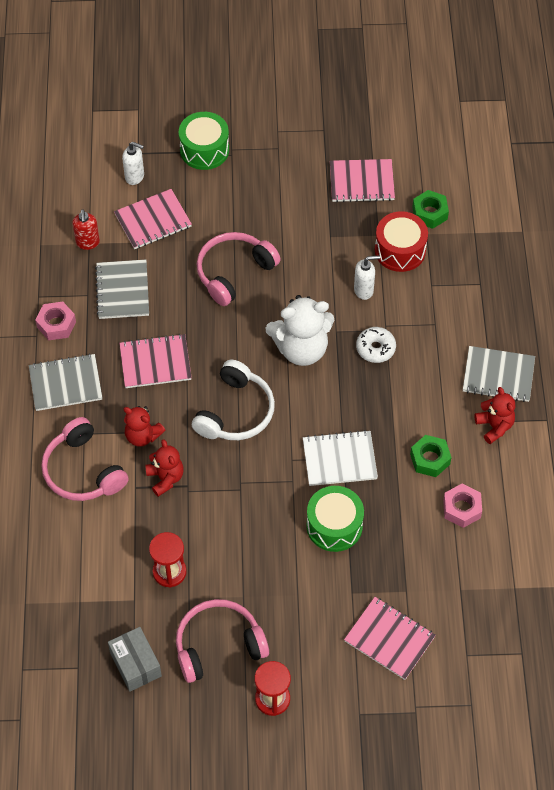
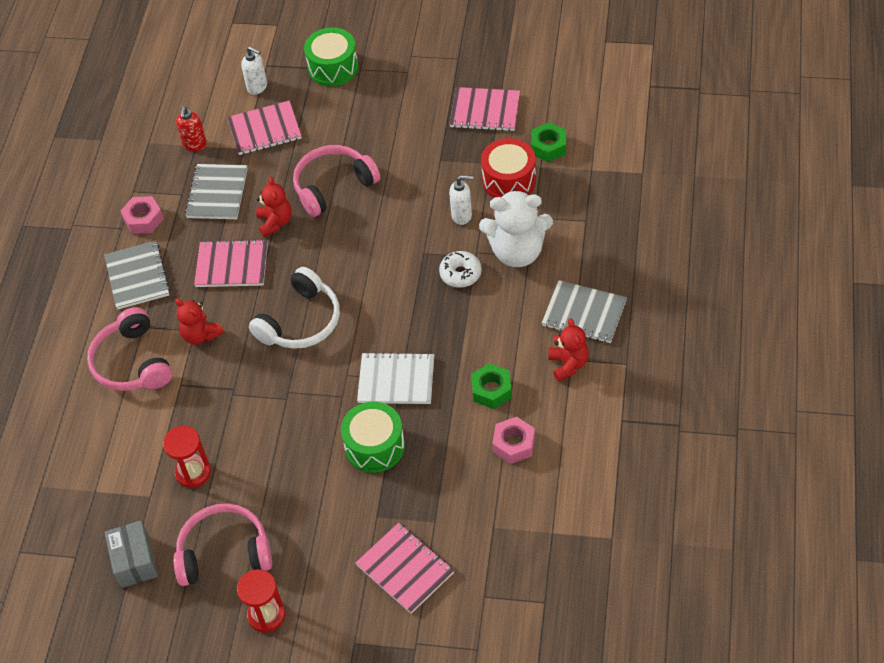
camera: 15 degrees right, 5 degrees down
grey notebook [29,354,102,411] -> grey notebook turned 75 degrees clockwise [104,241,170,310]
red teddy bear [145,439,184,497] -> red teddy bear moved to [256,177,292,237]
white teddy bear [265,295,334,366] -> white teddy bear moved to [479,190,553,267]

